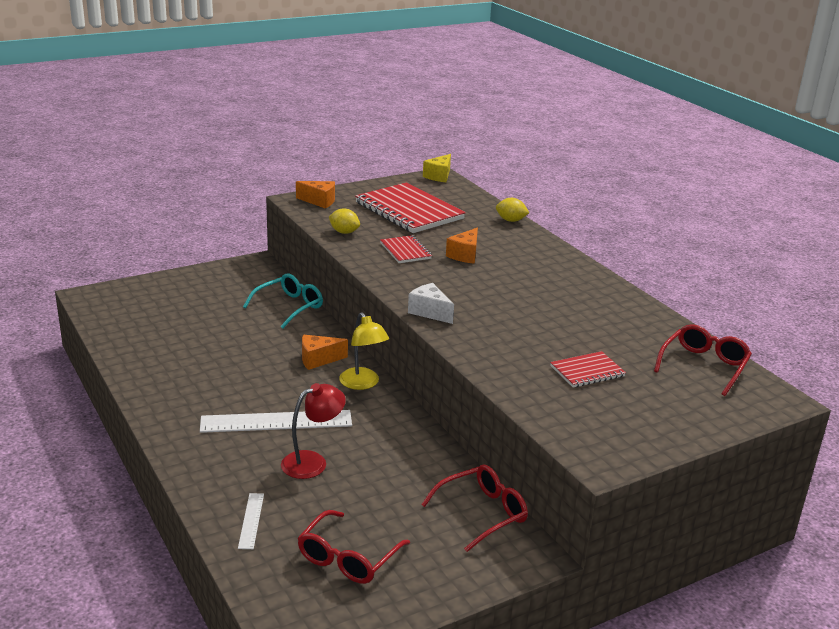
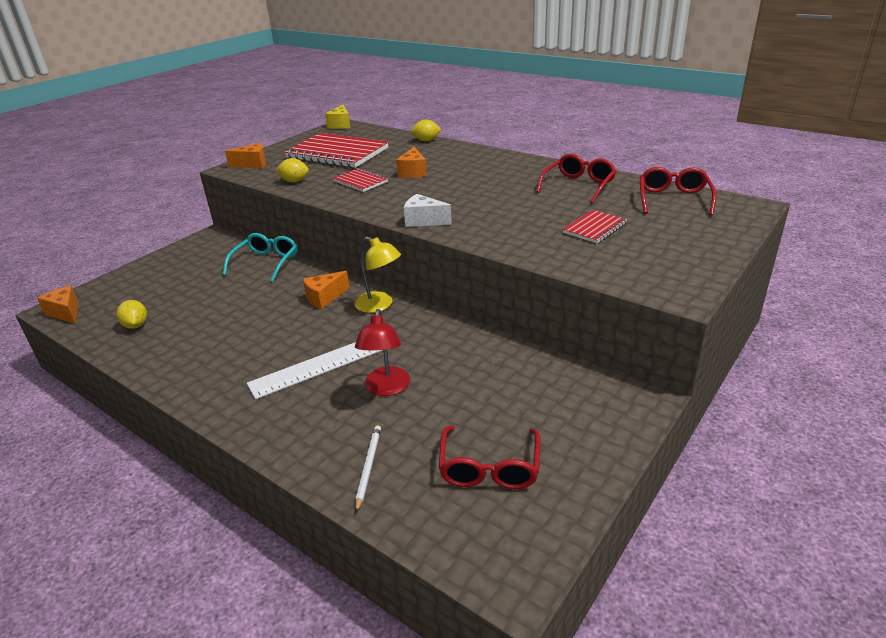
camera: 20 degrees left, 5 degrees up
white ruler [238,493,264,549] -> white pencil [355,425,381,512]
red lamp [281,383,346,479] -> red lamp turned 150 degrees clockwise [355,309,410,396]
red glasses [421,464,528,552] -> red glasses moved to [536,154,617,204]
none -> orange cheese [37,285,79,324]
none -> yellow lemon [116,300,147,329]

